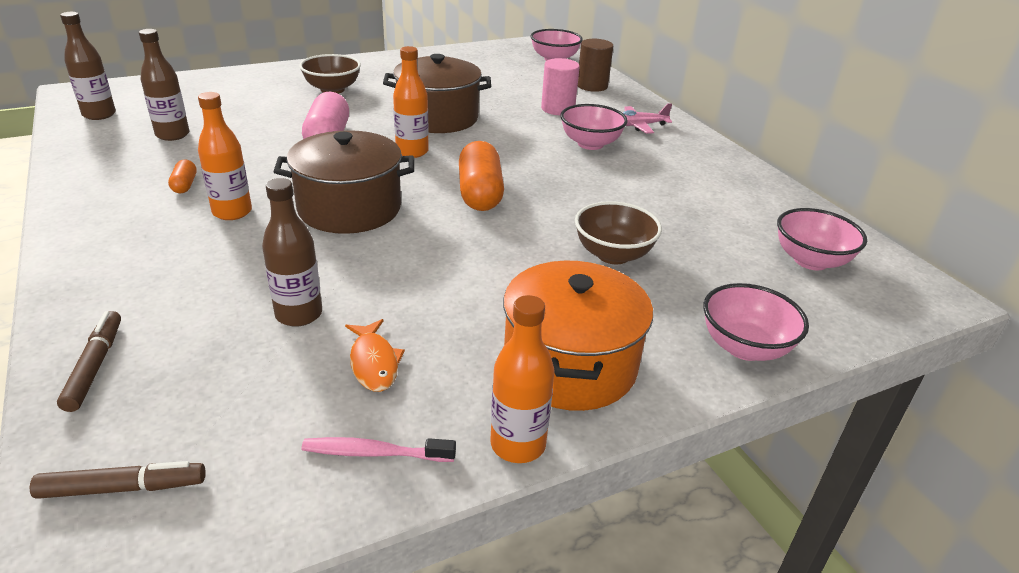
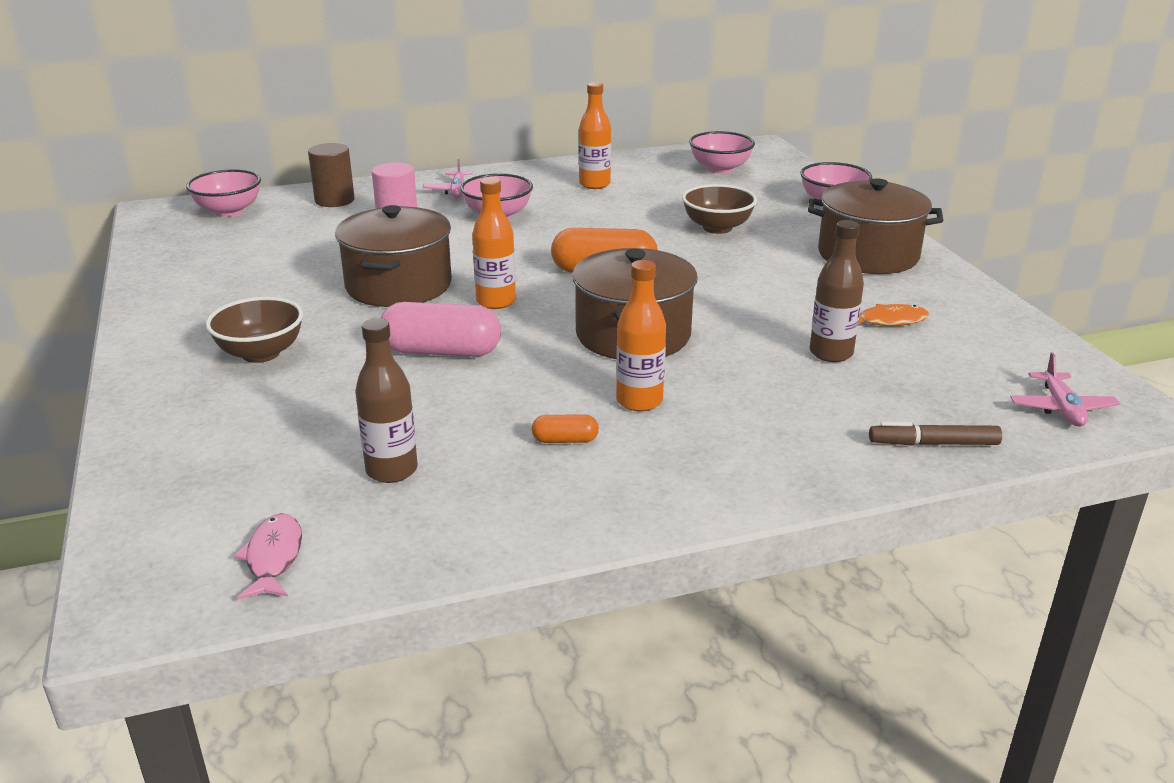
camera: 80 degrees left, 5 degrees down
brown marker [30,461,206,499] -> pink plane [1010,353,1120,427]
brown bottle [60,12,116,120] -> pink fish [234,513,302,600]
pink toothbrush [302,437,456,462] -> none
orange bottle [490,295,555,463] -> orange bottle moved to [579,82,611,189]
orange pot [503,261,653,411] -> brown pot [808,178,943,274]

